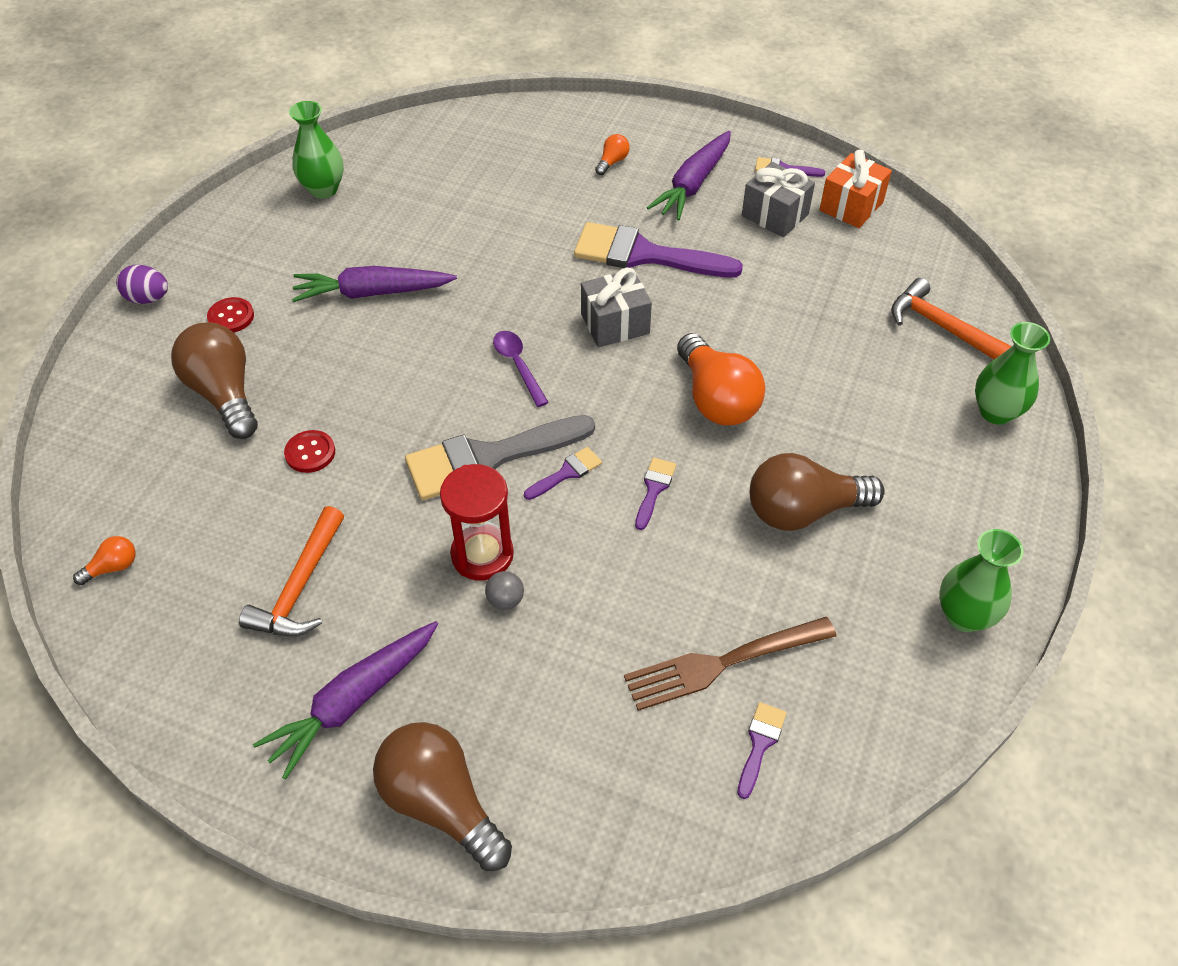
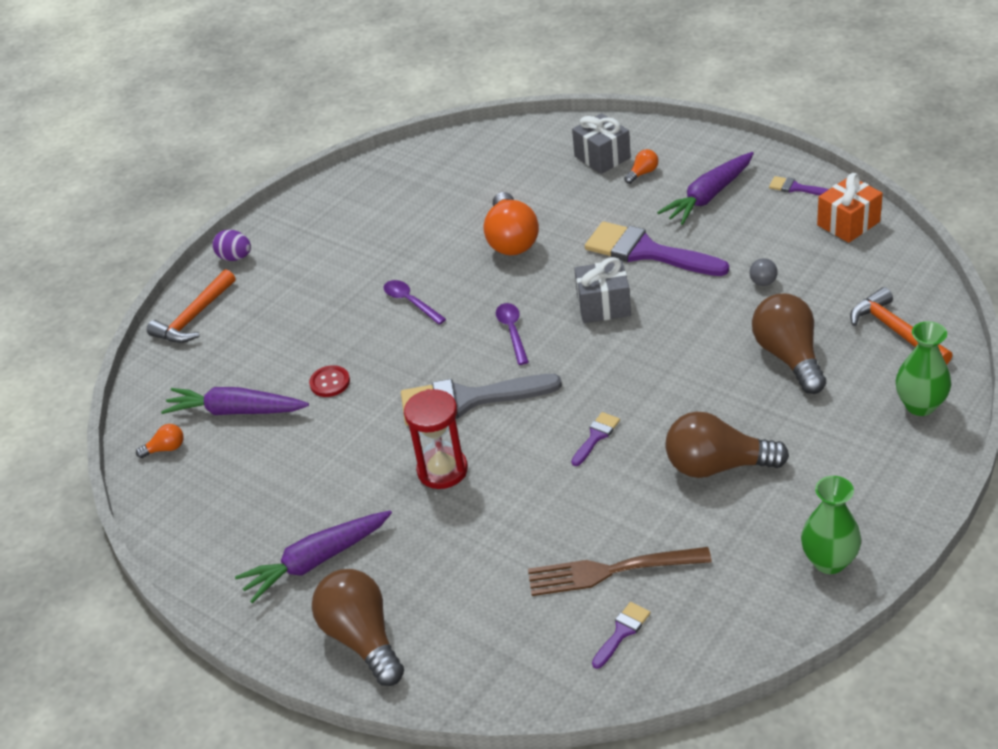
camera: 20 degrees right, 10 degrees down
brown light bulb [171,323,258,439] -> brown light bulb moved to [752,294,826,394]
red button [207,297,254,333] -> none
orange hammer [239,506,344,636] -> orange hammer moved to [147,269,235,343]
green vase [289,101,344,199] -> none
purple carrot [292,266,457,302] -> purple carrot moved to [161,387,309,415]
grey ball [485,571,524,610] -> grey ball moved to [749,258,778,286]
purple brush [524,447,602,500] -> none
orange light bulb [677,333,765,425] -> orange light bulb moved to [483,192,539,255]
grey gift [742,162,815,237] -> grey gift moved to [572,113,631,174]
none -> purple spoon [384,280,446,325]

